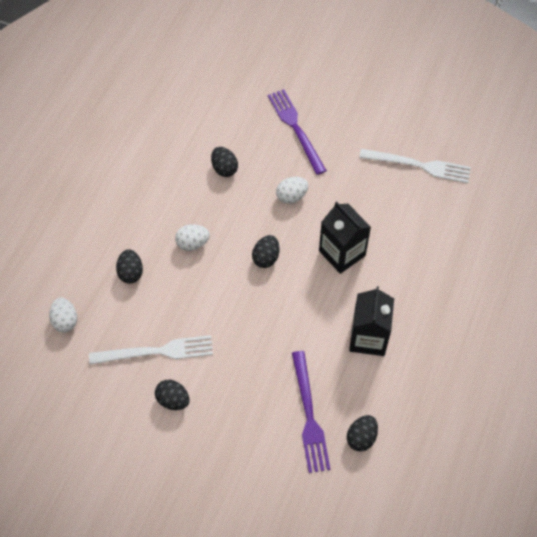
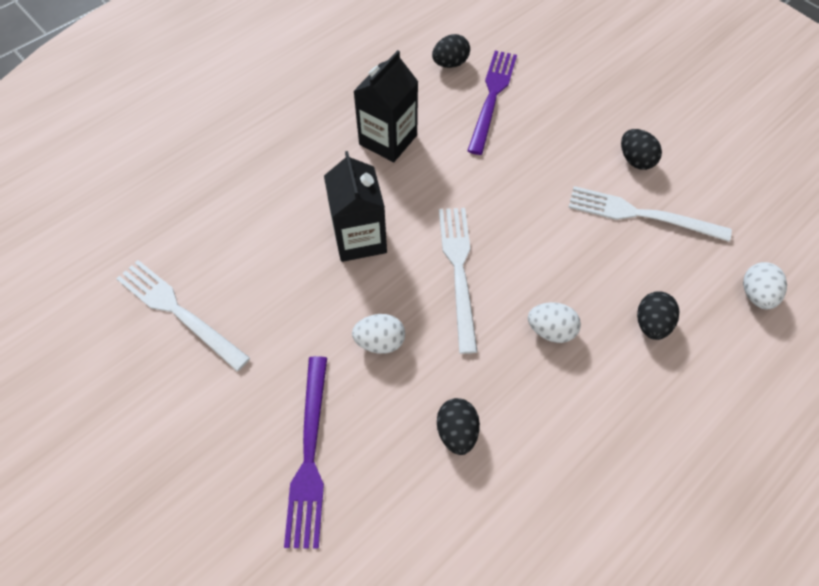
camera: 155 degrees left, 0 degrees up
black egg [252,235,279,268] -> white fork [439,208,478,354]

